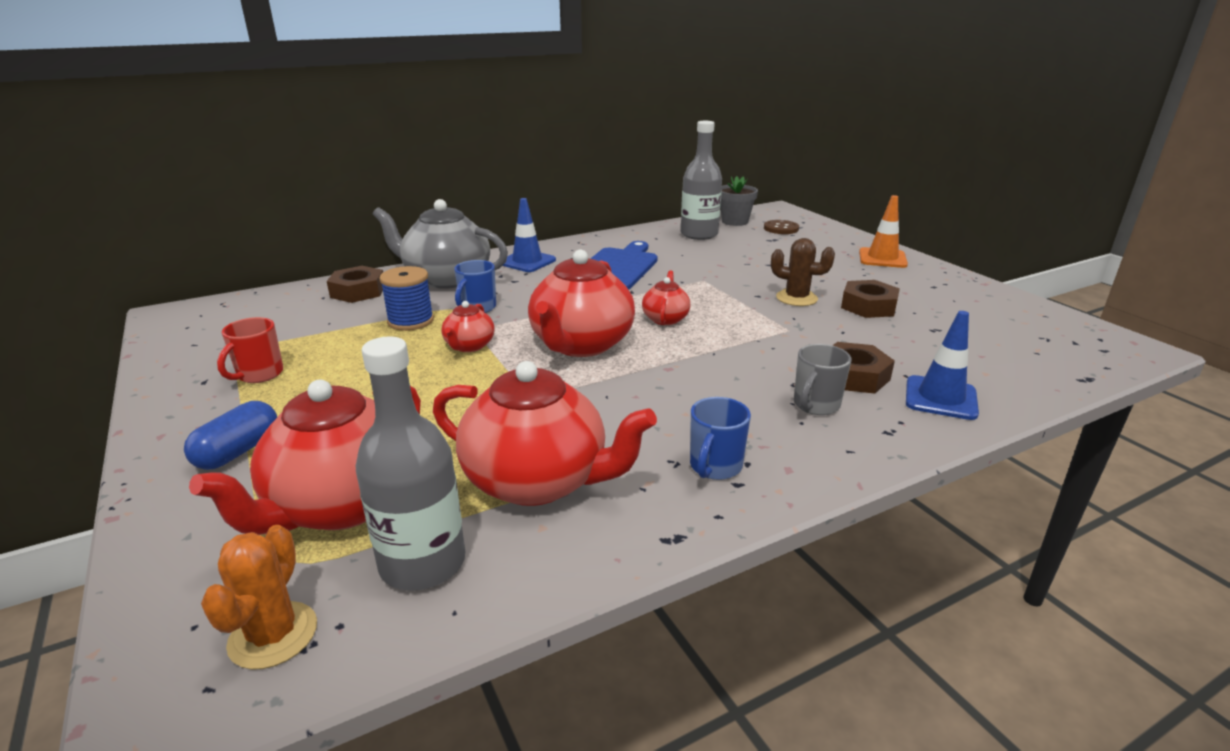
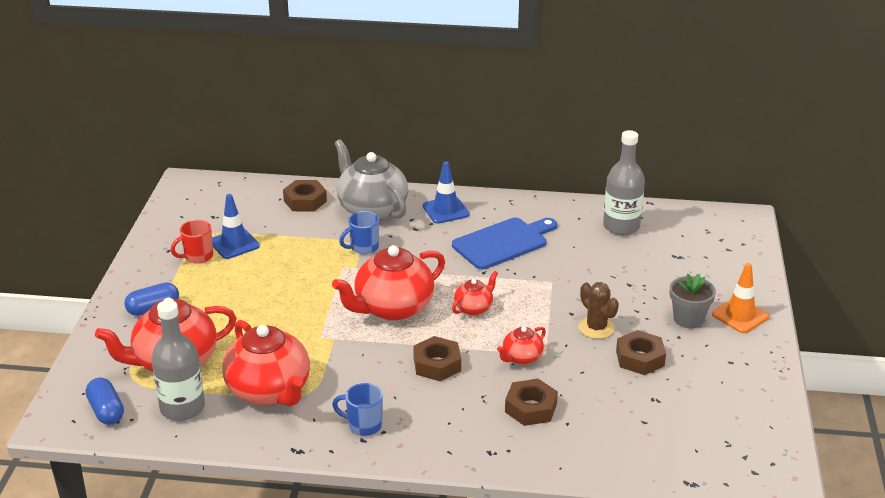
camera: 35 degrees right, 5 degrees up
orange cactus [201,525,317,670] -> blue capsule [86,377,124,425]
blue spool [379,266,434,331] -> none
red teapot [441,301,495,352] -> red teapot moved to [497,326,546,365]
blue mug [690,397,751,480] -> blue mug turned 45 degrees clockwise [332,383,383,436]
grey flower pot [721,176,758,226] -> grey flower pot moved to [670,274,716,328]
brown button [764,220,799,234] -> none
grey mug [794,344,852,415] -> none
blue traffic cone [906,311,979,420] -> blue traffic cone moved to [212,194,260,259]
none -> brown nut [413,336,461,381]

